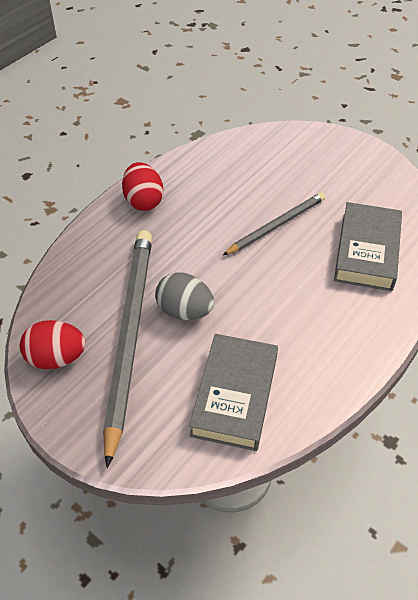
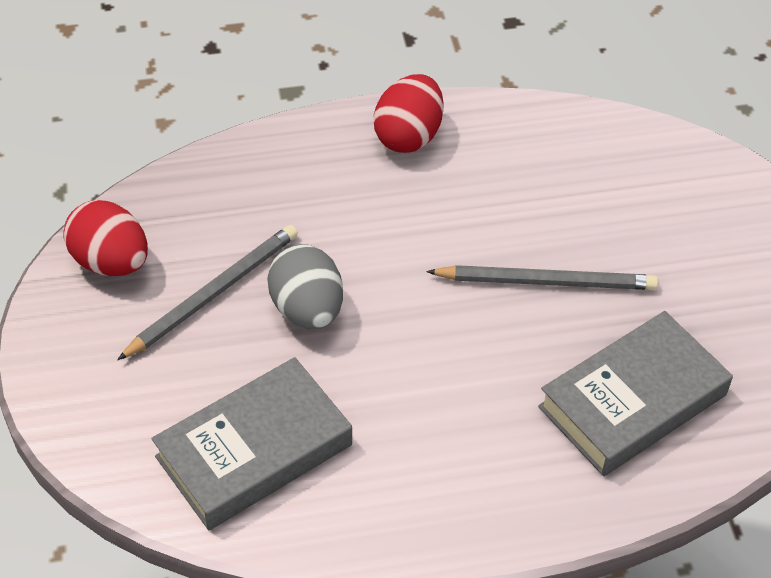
camera: 40 degrees right, 0 degrees up
grey pencil [103,230,152,468] -> grey pencil [117,225,298,360], size x0.55

